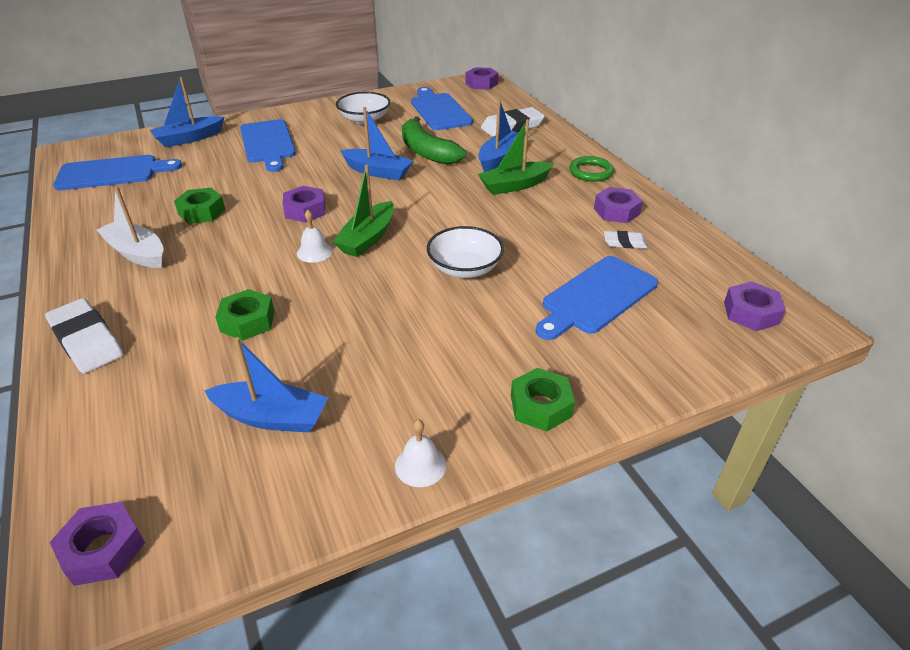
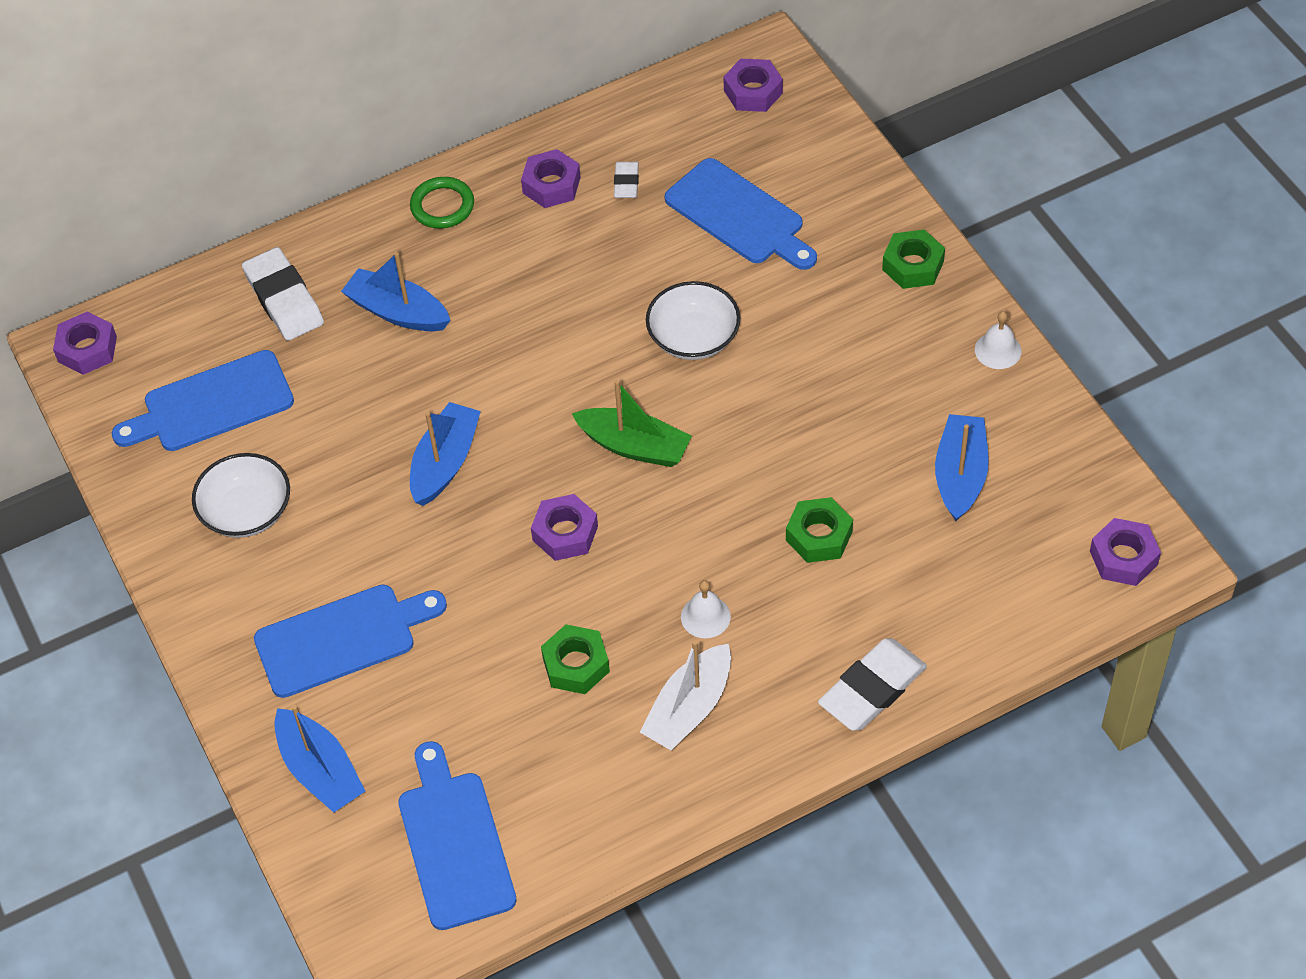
camera: 90 degrees left, 15 degrees up
white bell [297,210,333,263] -> white bell moved to [681,580,731,638]
green banana [402,116,466,165] -> none
green boat [478,119,554,195] -> none

